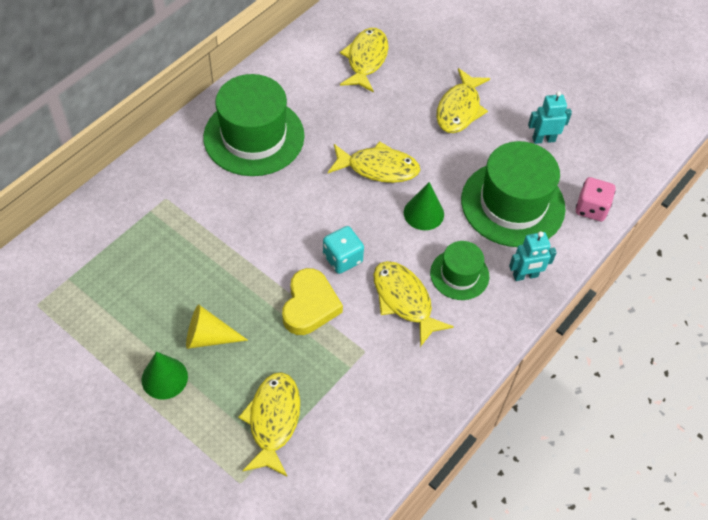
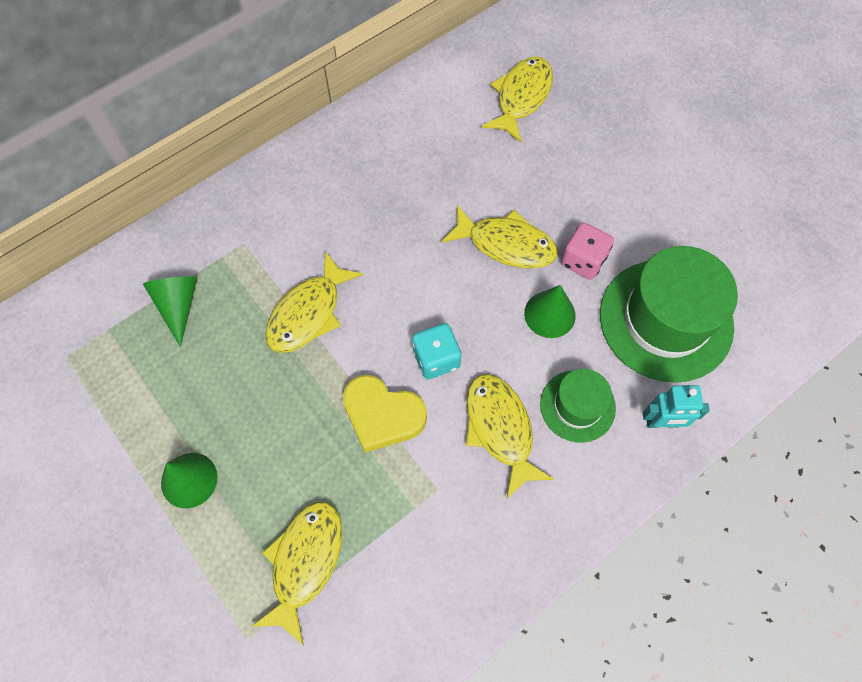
camera: 15 degrees right, 10 degrees up
yellow cone [186,305,248,349] -> none
green hat [203,74,305,176] -> none
yellow heart [282,268,343,335] -> yellow heart turned 90 degrees clockwise [343,375,427,453]
yellow fish [436,68,490,133] -> yellow fish moved to [265,251,363,353]
turquoise robot [528,91,572,144] -> none
pink dice [576,177,616,221] -> pink dice moved to [561,223,614,280]
none -> green cone [143,276,197,347]

